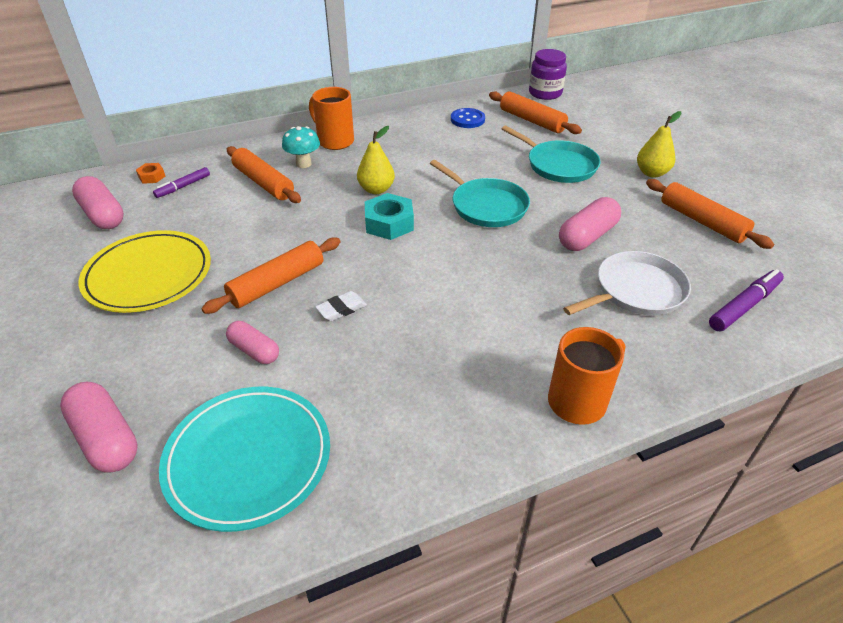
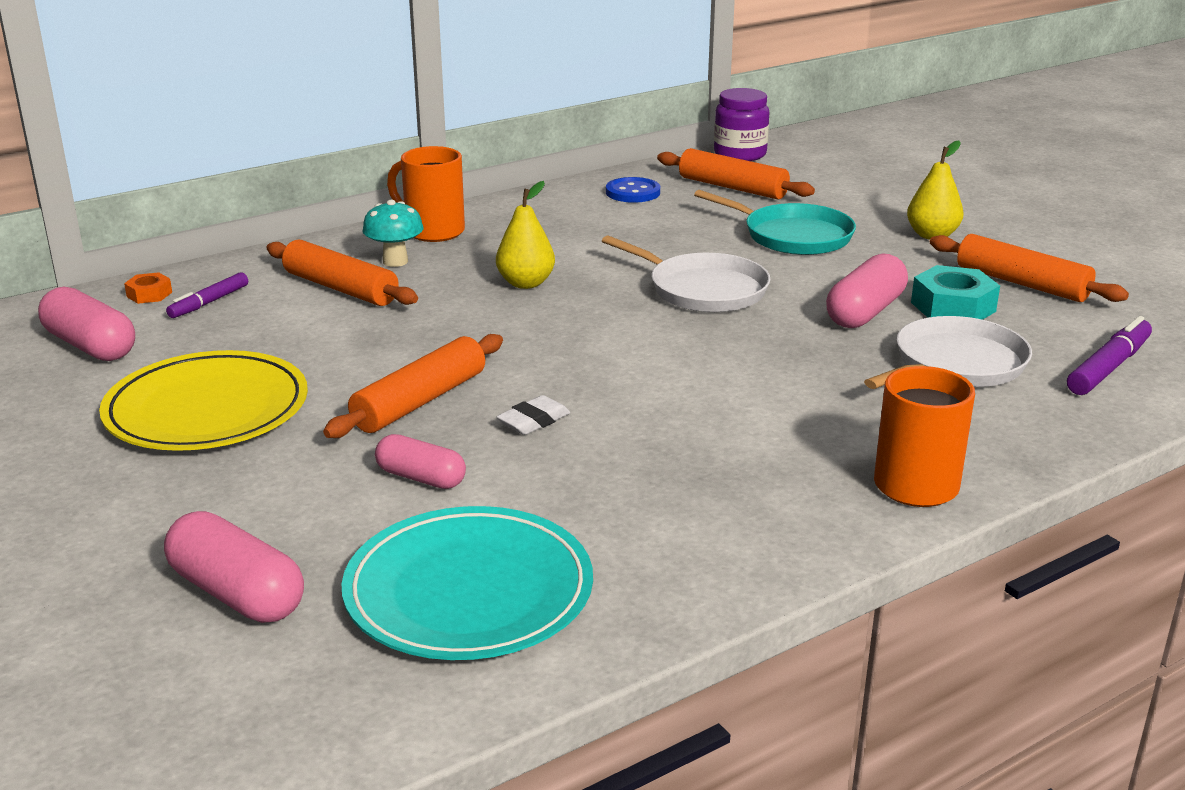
camera: 10 degrees left, 15 degrees down
turquoise nut [365,193,414,240] -> turquoise nut moved to [911,265,1000,320]
turquoise pan [430,160,530,227] -> white pan [602,235,771,312]

